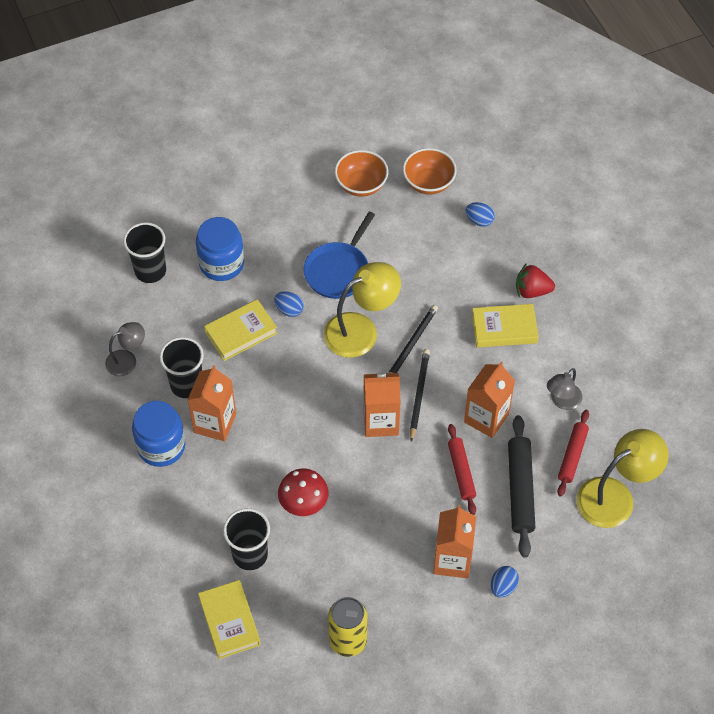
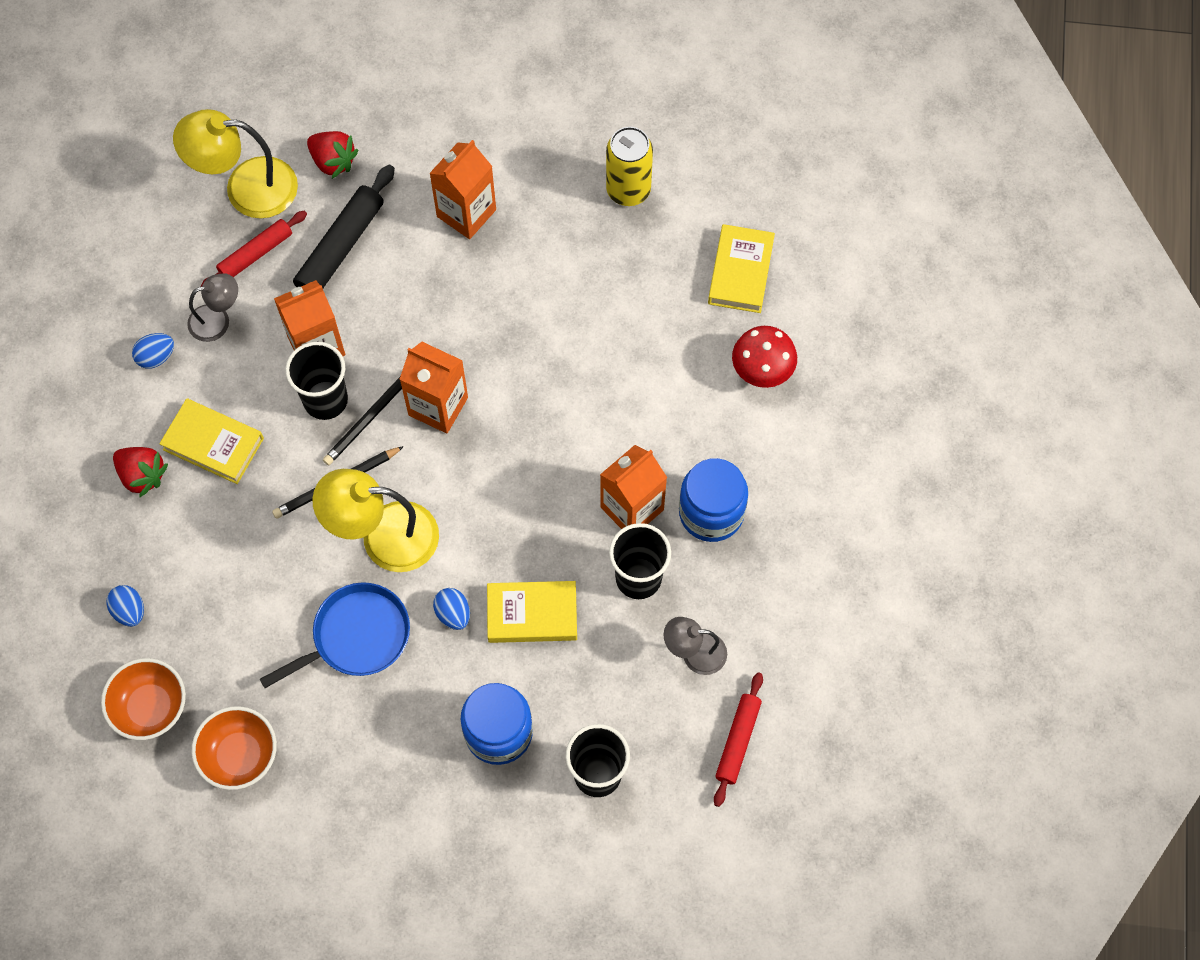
camera: 150 degrees left, 10 degrees up
black cup [223,508,270,570] -> black cup moved to [285,341,348,420]
red mushroom [278,469,328,516] -> red mushroom moved to [732,326,797,388]
red rolling pin [448,424,476,515] -> red rolling pin moved to [714,673,763,807]
blue egg [491,566,519,598] -> blue egg moved to [132,333,174,369]
none -> red strawberry [307,131,358,179]

